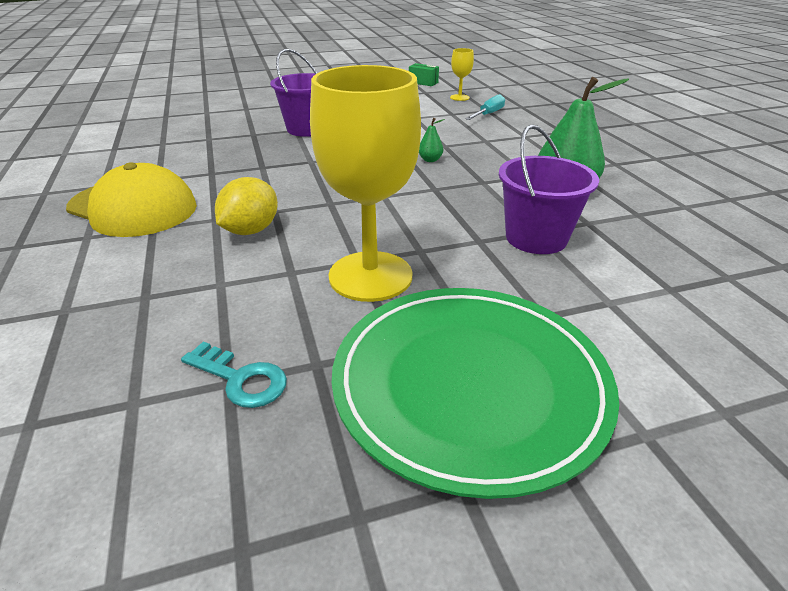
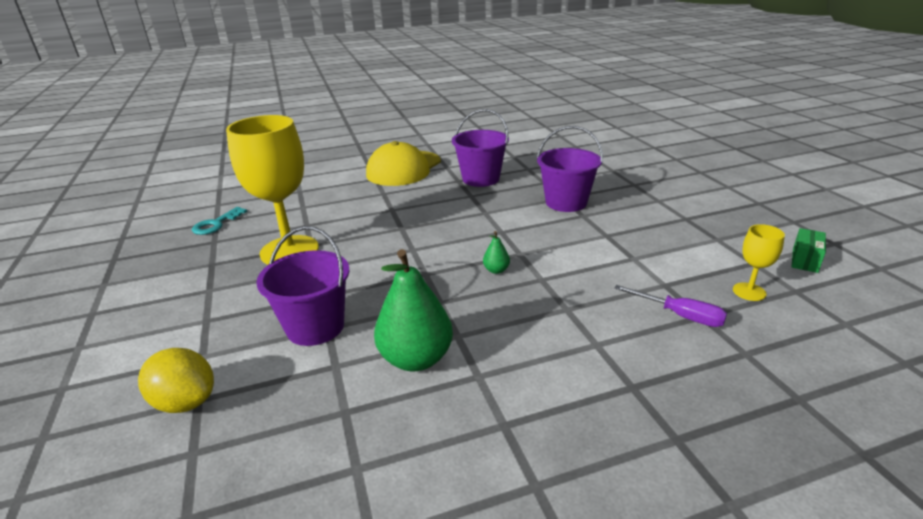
camera: 90 degrees right, 5 degrees down
yellow lemon [215,177,278,235] -> yellow lemon moved to [138,348,214,413]
green plate [332,288,619,499] -> none
turquoise screwdriver [466,94,505,120] -> purple screwdriver [614,285,727,327]
none -> purple bucket [452,109,509,187]

